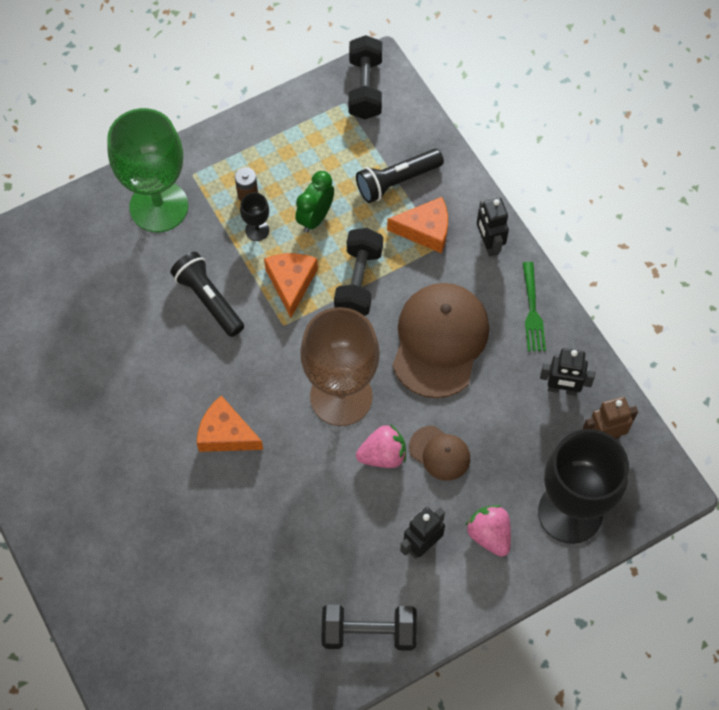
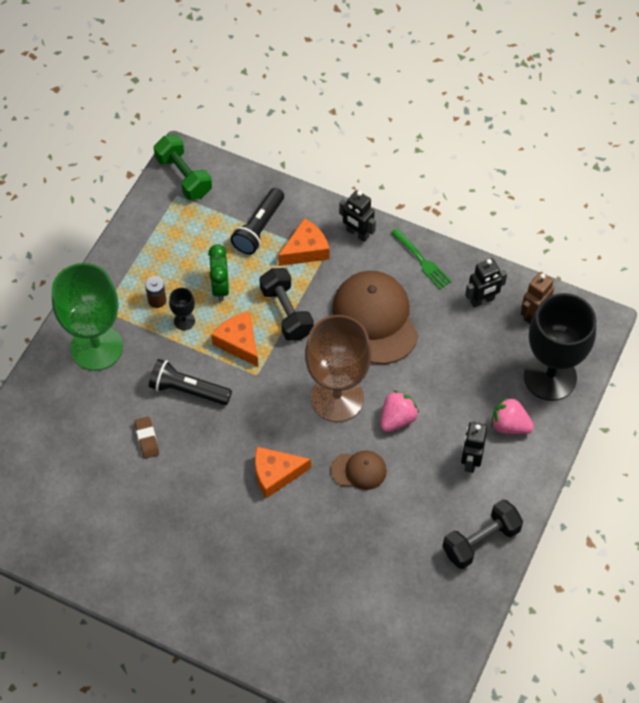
camera: 35 degrees left, 5 degrees down
black dumbbell [348,35,382,119] -> green dumbbell [154,135,212,200]
brown cap [409,426,470,481] -> brown cap moved to [331,450,387,490]
none -> brown eraser [134,417,159,459]

